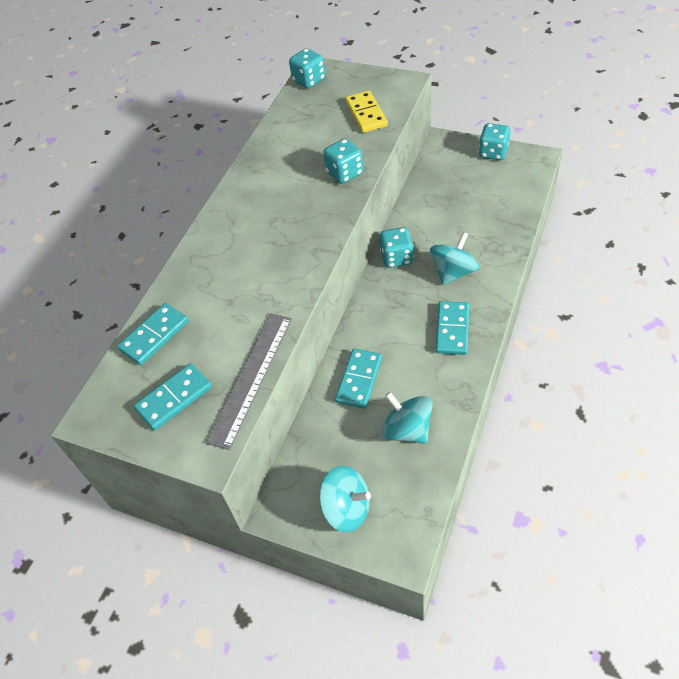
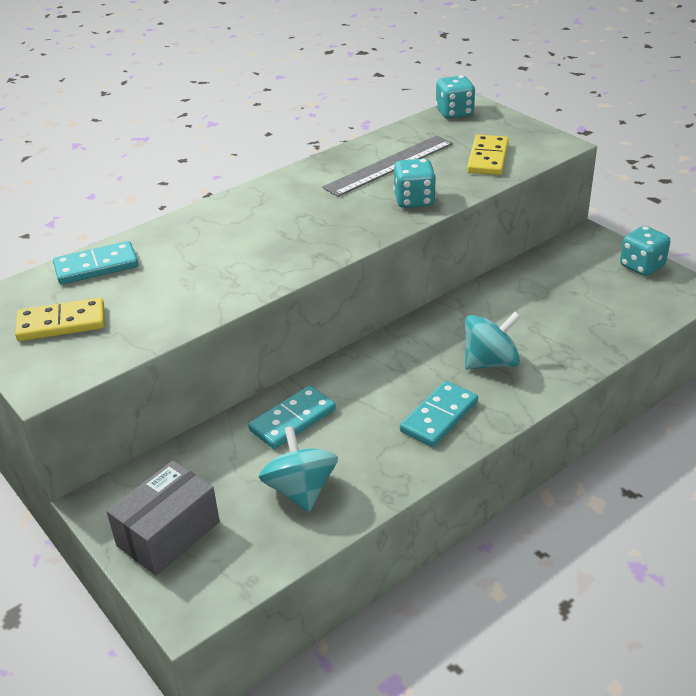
camera: 25 degrees right, 15 degrees down
turquoise domino [134,363,212,430] -> yellow domino [15,298,105,341]
grey ruler [206,313,292,450] -> grey ruler moved to [322,135,453,197]
turquoise spinning top [319,466,371,532] -> grey box [107,461,220,576]
turquoise dice [380,227,414,268] -> none

